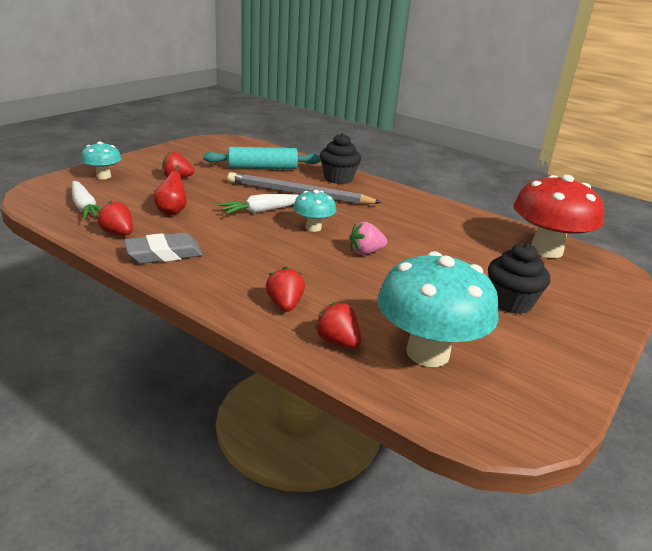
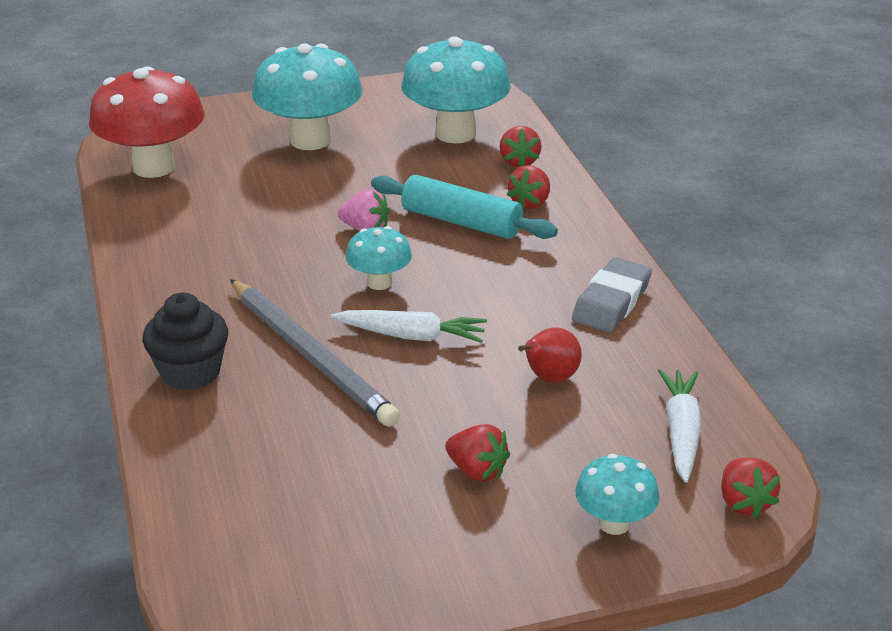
camera: 140 degrees left, 5 degrees up
red strawberry [97,201,133,235] -> red strawberry moved to [721,458,780,518]
grey eraser [124,233,203,264] -> grey eraser turned 75 degrees counterclockwise [572,258,652,333]
turquoise rolling pin [203,147,321,169] -> turquoise rolling pin moved to [371,175,558,239]
black cupcake [488,242,550,314] -> turquoise mushroom [252,44,363,150]

